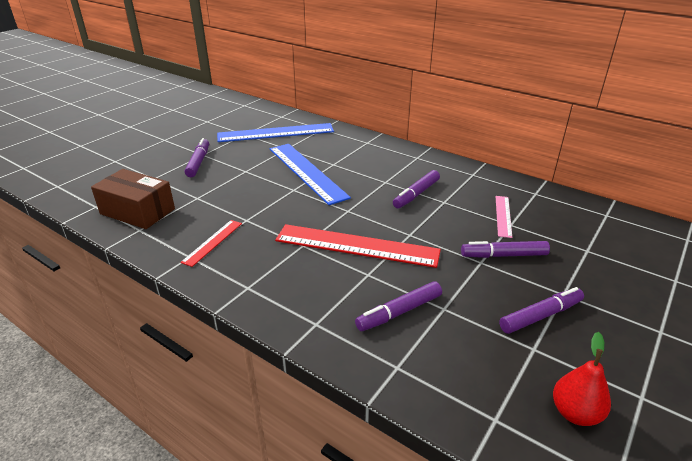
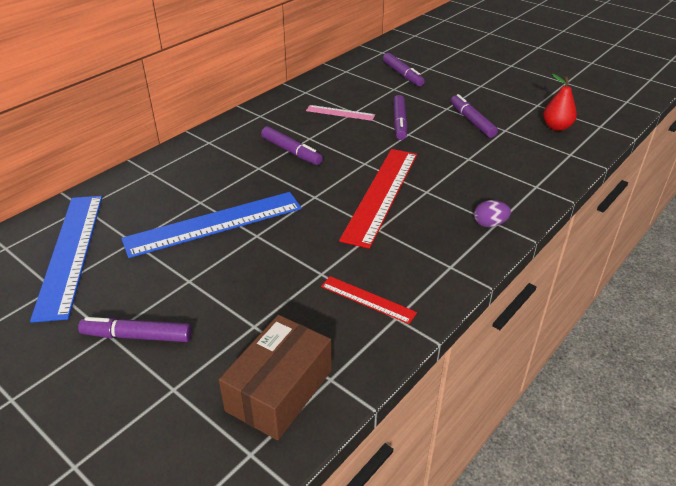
camera: 85 degrees left, 5 degrees up
purple marker [355,281,442,331] -> purple marker moved to [383,53,425,86]
none -> purple egg [474,200,511,227]

